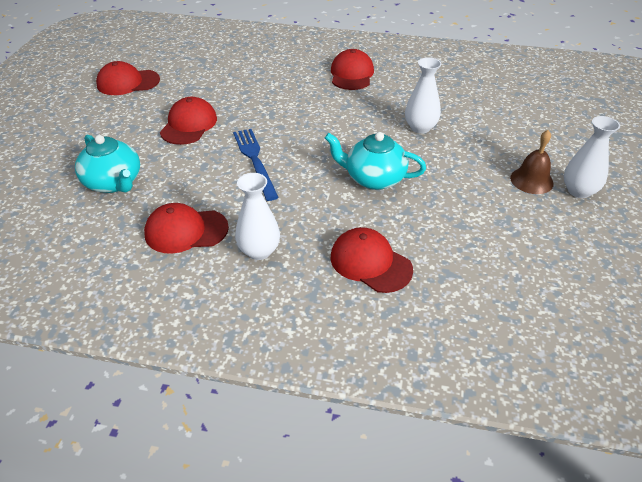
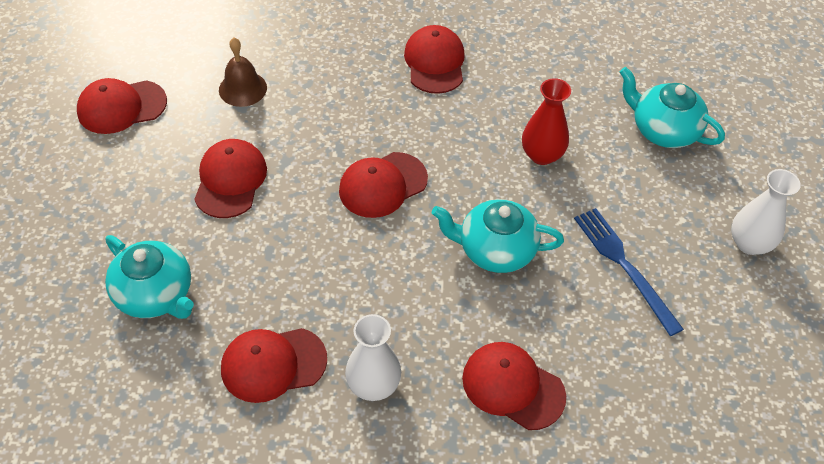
camera: 10 degrees left, 10 degrees up
blue fork [233,129,279,201] -> blue fork moved to [574,208,684,336]
white vase [405,57,442,134] -> red vase [522,78,571,165]
brown bell [510,130,554,194] -> brown bell moved to [219,38,267,107]
none -> red cap [339,152,428,218]
none -> turquoise teapot [620,67,725,148]

